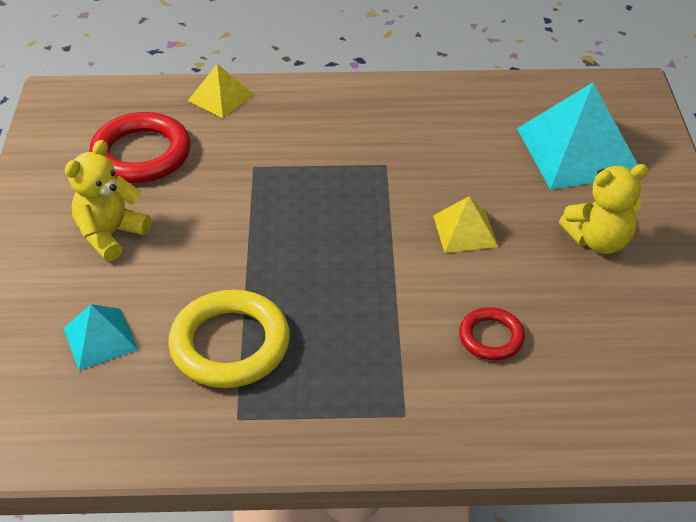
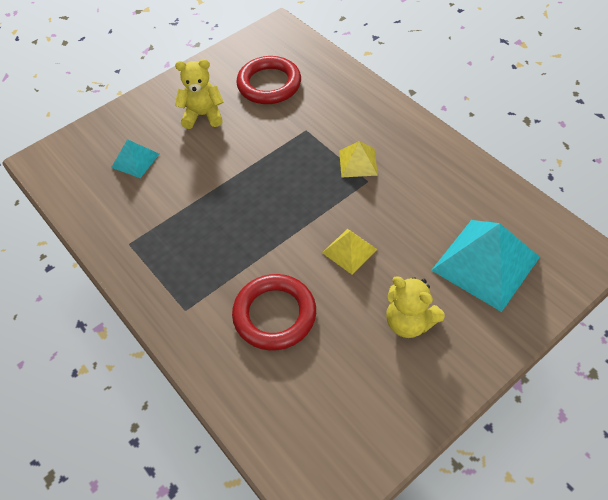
camera: 55 degrees right, 10 degrees up
yellow ring [168,290,290,388] -> none
yellow pyramid [188,64,254,118] -> yellow pyramid moved to [339,141,378,178]
red ring [459,307,525,361] -> red ring [232,274,316,351], size x1.83

